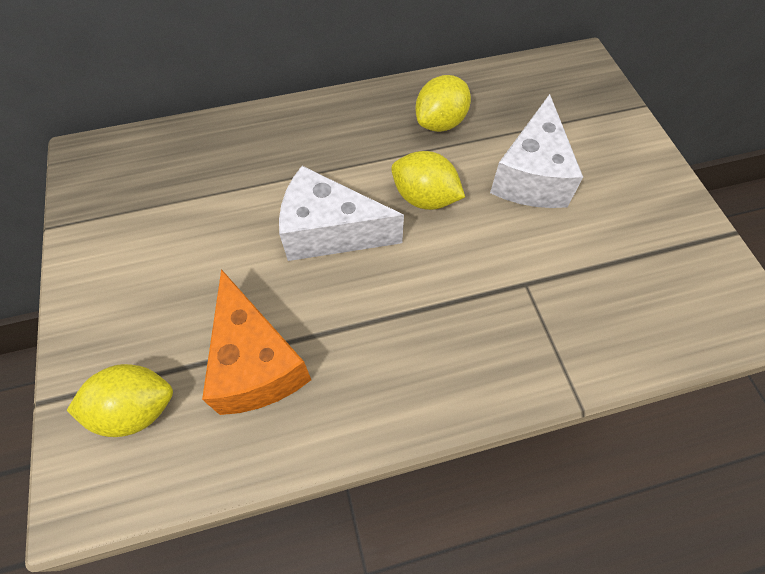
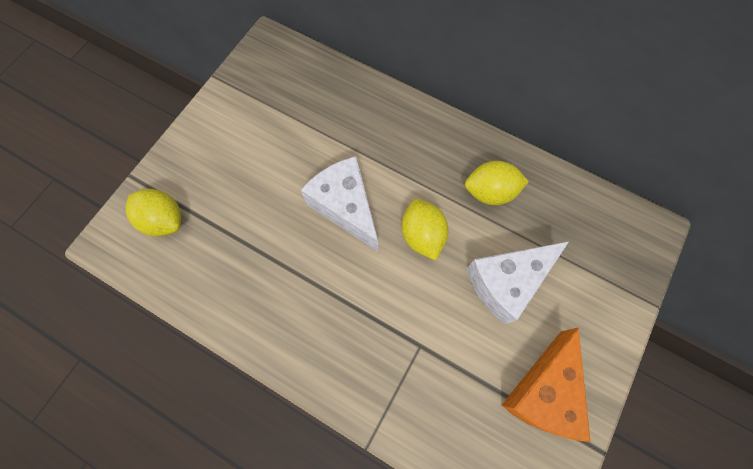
camera: 45 degrees right, 10 degrees up
orange cheese [202,269,311,415] -> orange cheese moved to [501,327,590,442]

